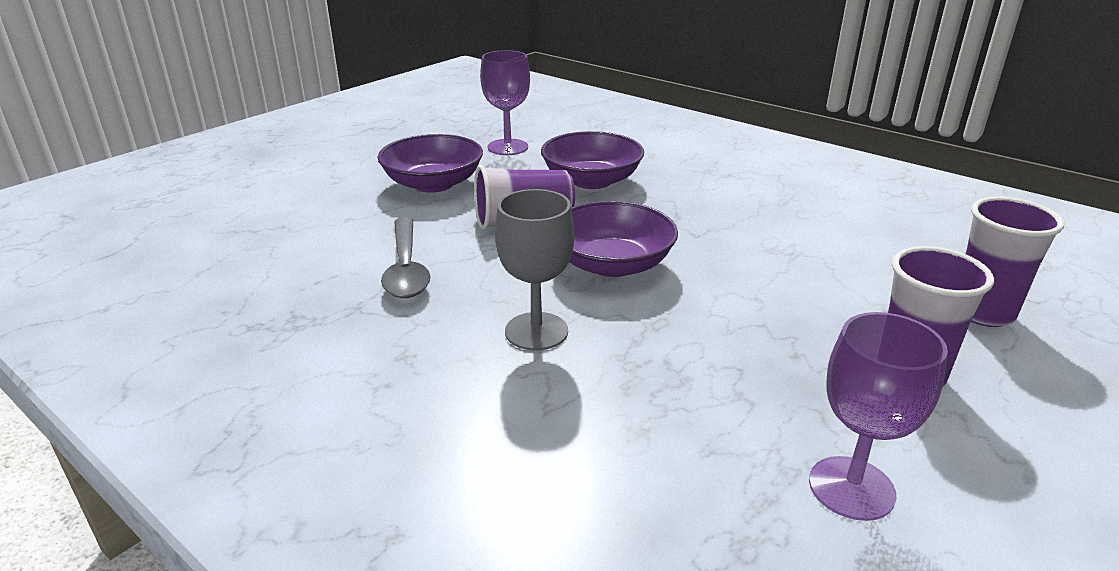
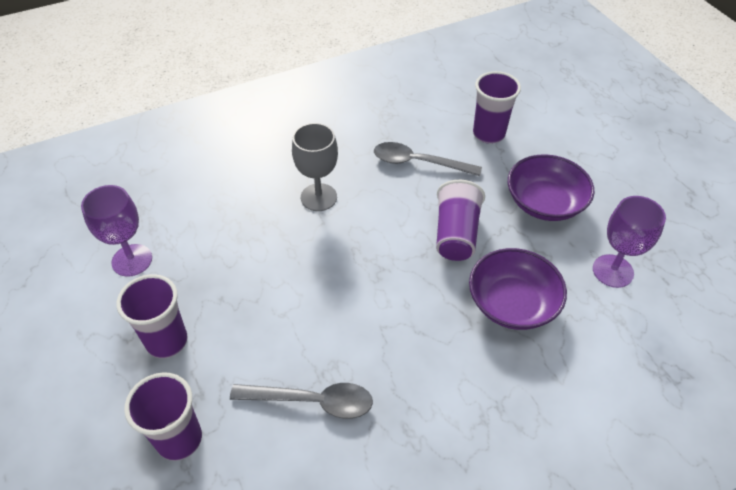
camera: 115 degrees right, 20 degrees up
purple bowl [569,201,678,277] -> none
none -> grey spoon [230,383,373,419]
none -> purple cup [473,71,521,144]

